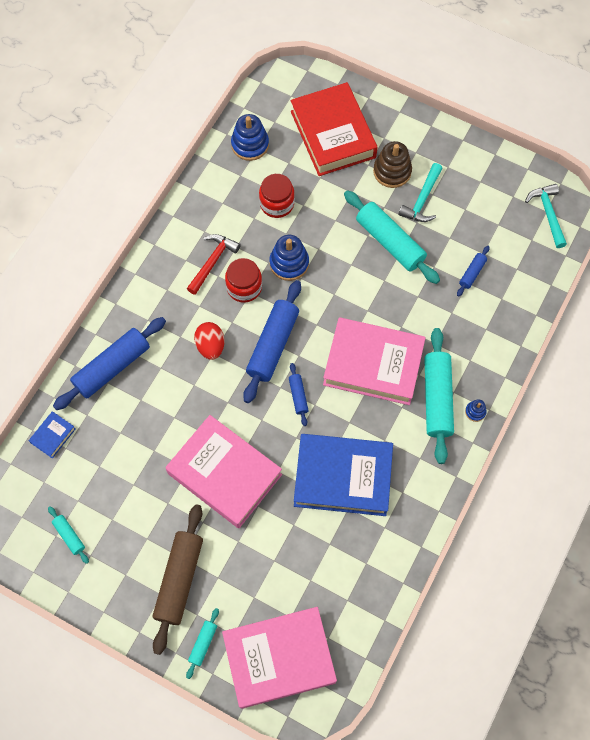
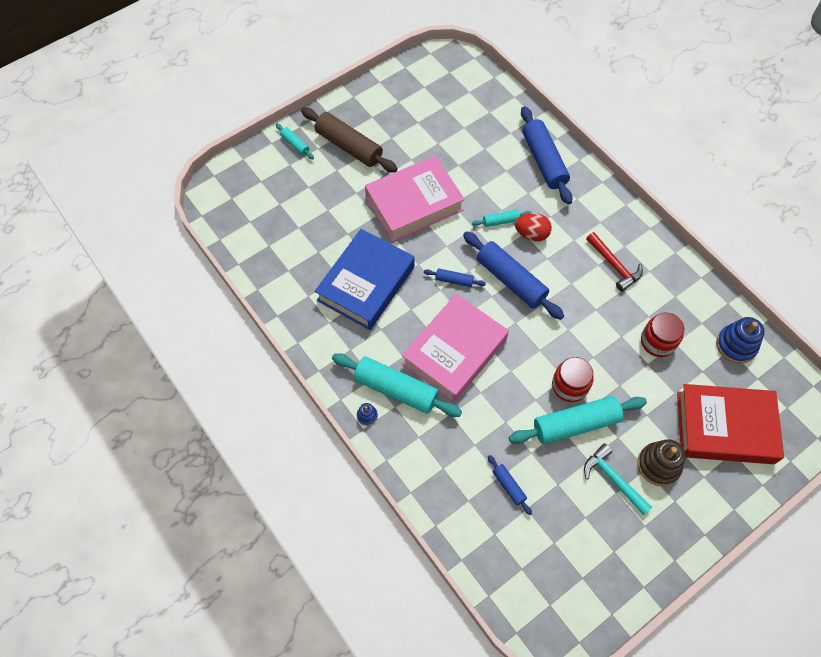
camera: 115 degrees right, 5 degrees down
blue book [29,411,76,458] -> none
turquoise rolling pin [48,506,89,564] -> turquoise rolling pin moved to [472,210,531,227]
pink book [222,607,337,709] -> none
red jar [225,258,262,303] -> red jar moved to [552,357,594,402]
blue stacking toy [269,235,309,281] -> none
turquoise hammer [525,184,567,248] -> none

